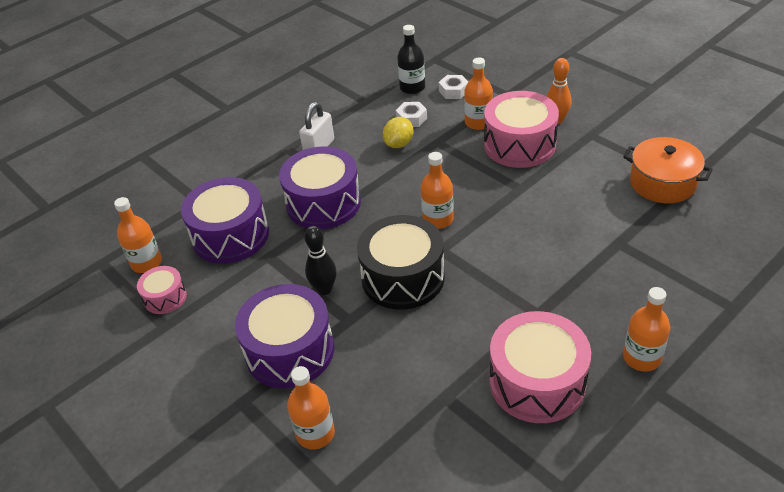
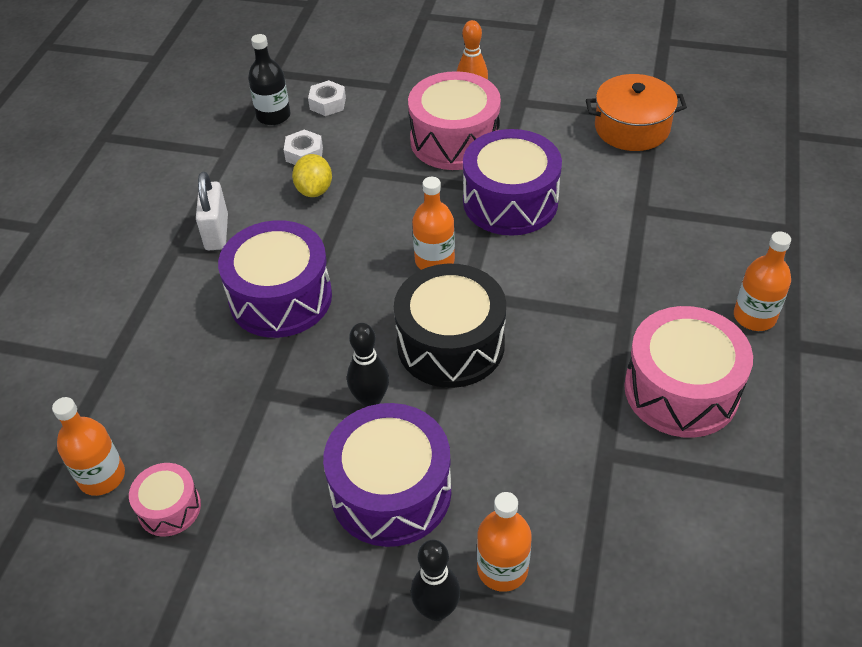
camera: 35 degrees left, 5 degrees up
purple drum [181,177,269,264] -> purple drum moved to [463,129,562,236]
orange bottle [464,58,493,130] -> none
none -> black bowling pin [411,540,460,621]

